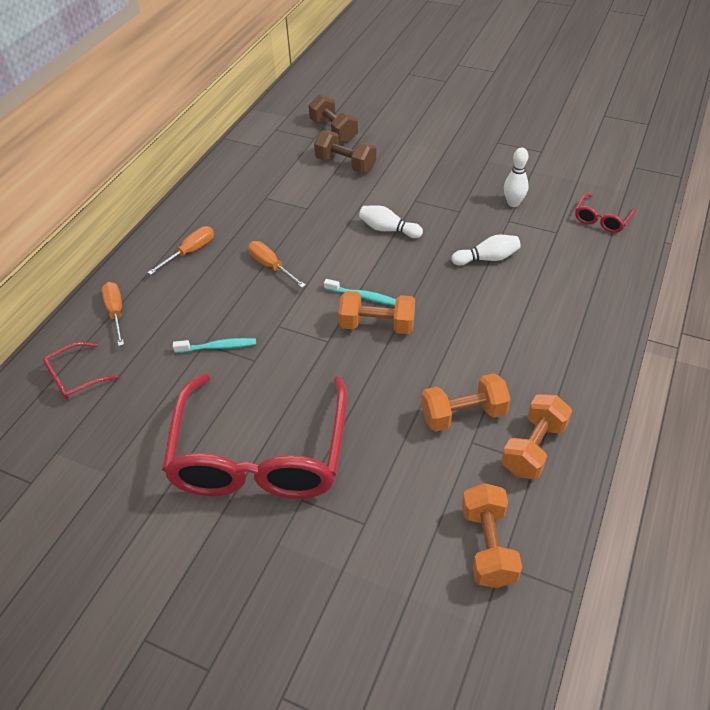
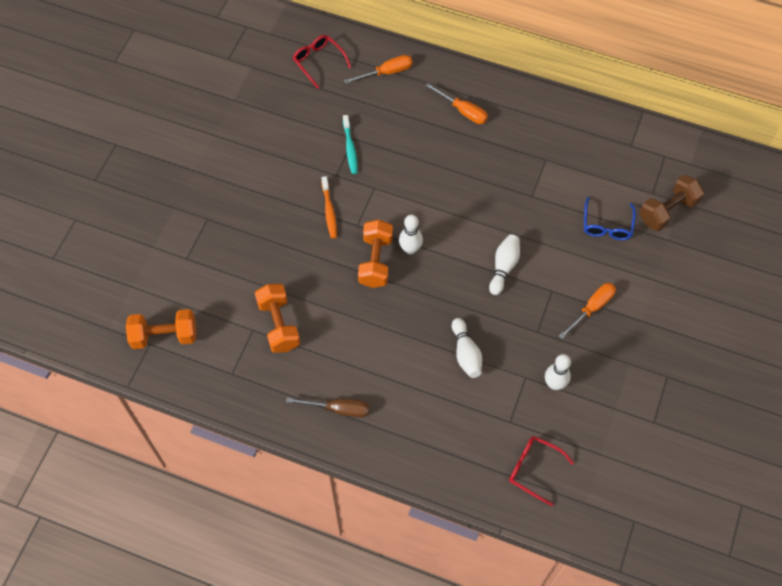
camera: 85 degrees right, 15 degrees up
red glasses [162,374,347,499] -> none
orange screwdriver [248,241,306,288] -> orange screwdriver moved to [559,283,616,339]
brown dumbbell [314,131,376,173] -> blue glasses [584,197,636,240]
turquoise toothbrush [324,279,396,306] -> white bowling pin [399,215,423,254]
orange dumbbell [501,394,572,479] -> none
none -> brown screwdriver [286,397,369,418]
none -> orange toothbrush [321,176,337,238]

